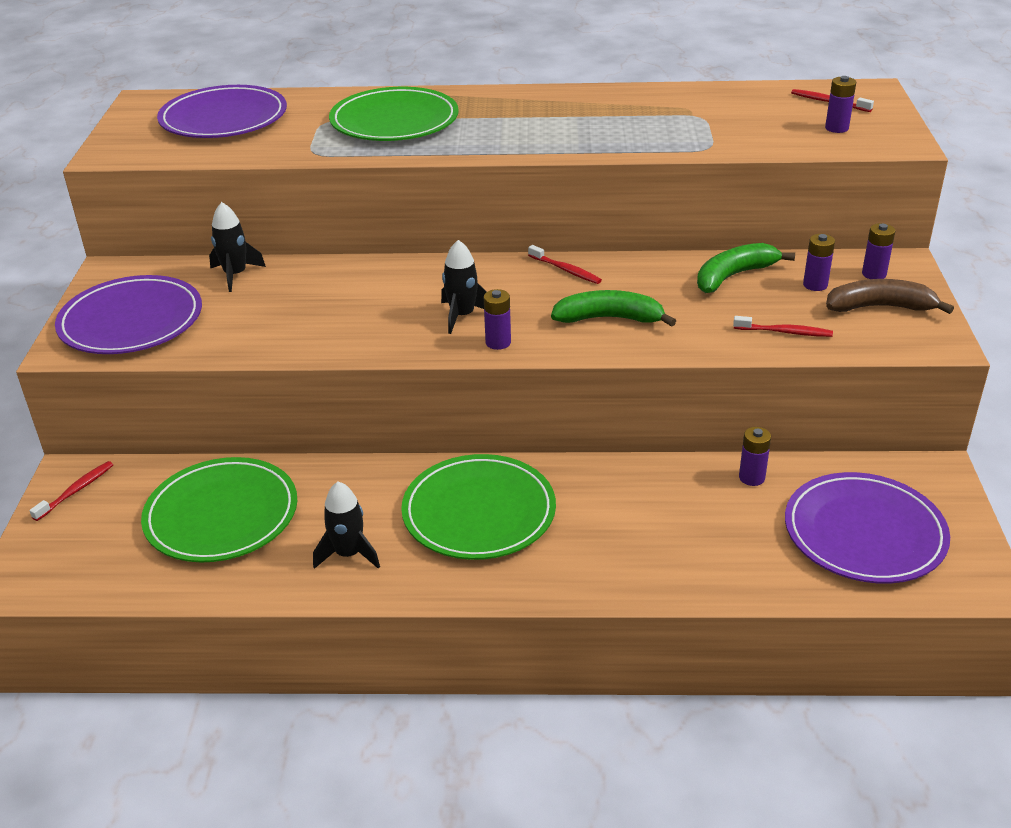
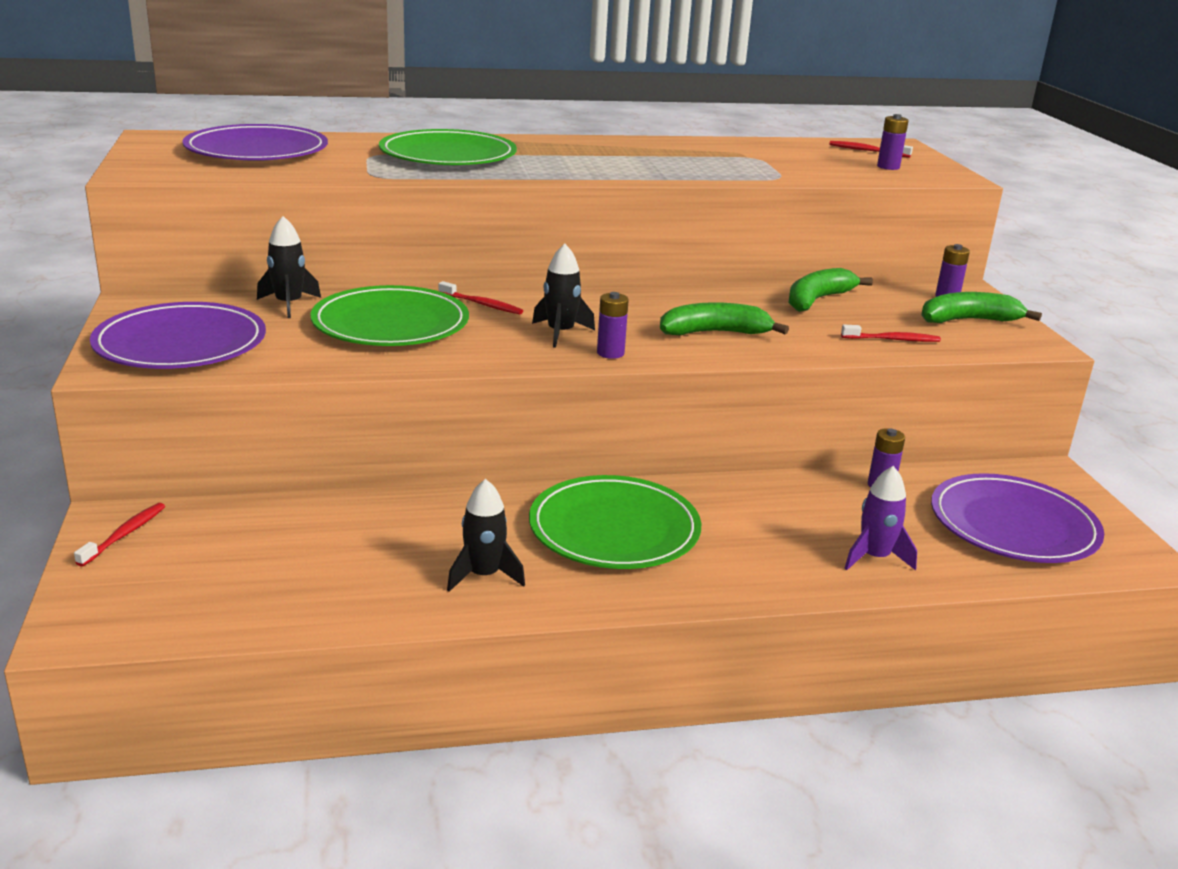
camera: 15 degrees left, 10 degrees down
green plate [141,457,297,562] -> green plate moved to [310,285,469,346]
red toothbrush [528,245,602,284] -> red toothbrush moved to [439,281,523,315]
purple battery [803,234,835,291] -> none
brown banana [826,279,954,314] -> green banana [921,292,1042,323]
none -> purple rocket [844,466,917,570]

